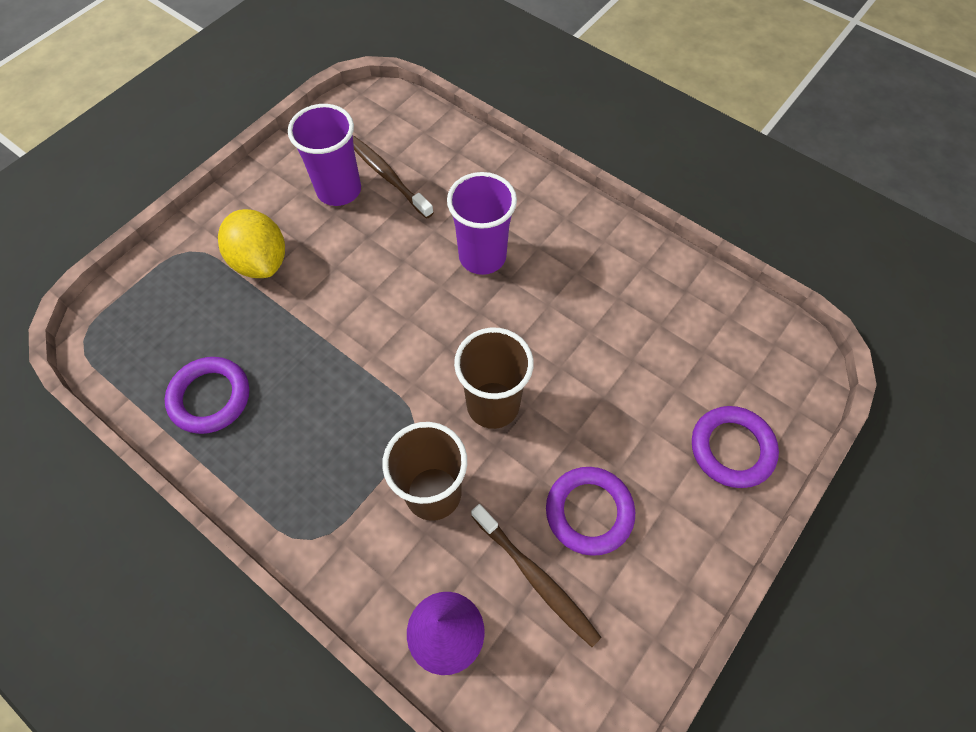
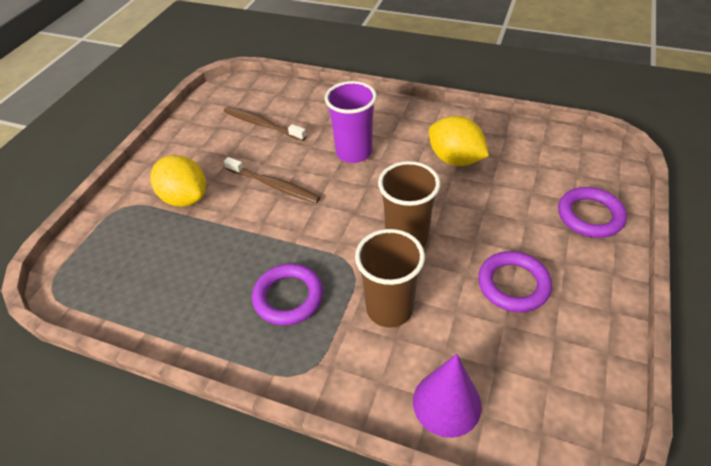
camera: 15 degrees left, 15 degrees down
purple ring [165,357,249,434] -> purple ring moved to [252,264,323,326]
purple cup [288,104,361,206] -> none
brown toothbrush [471,504,601,647] -> brown toothbrush moved to [224,157,321,203]
none -> yellow lemon [429,116,489,166]

